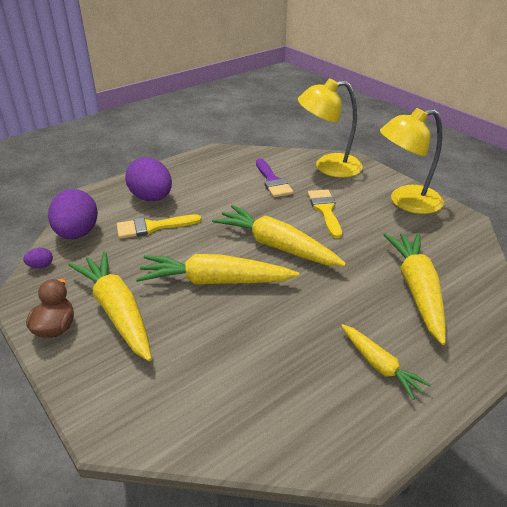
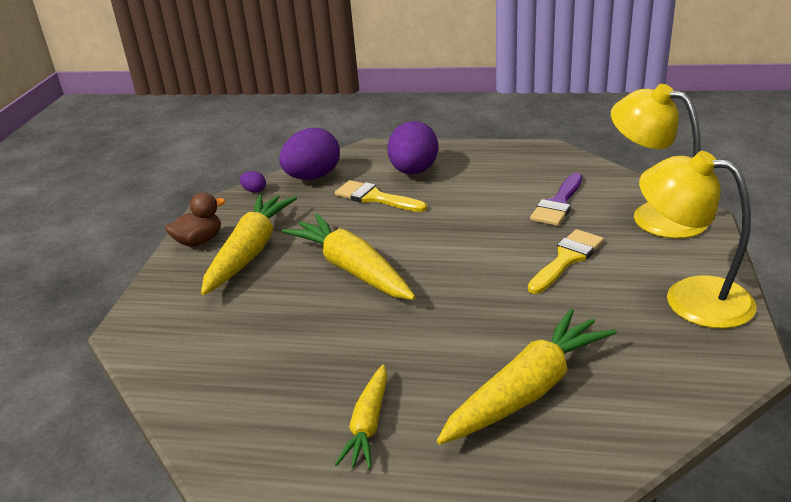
camera: 50 degrees right, 5 degrees down
yellow carrot [212,205,346,266] -> none

